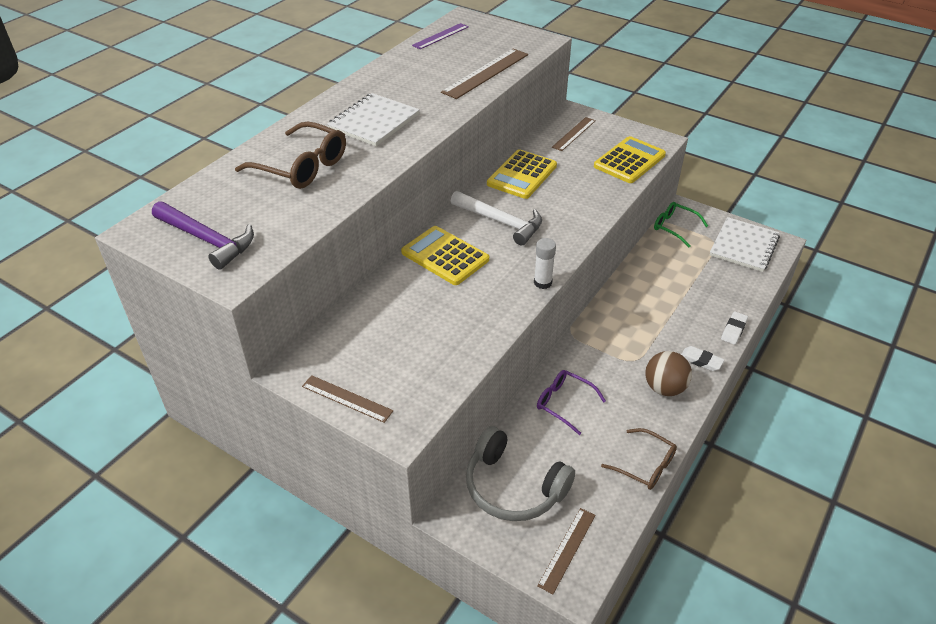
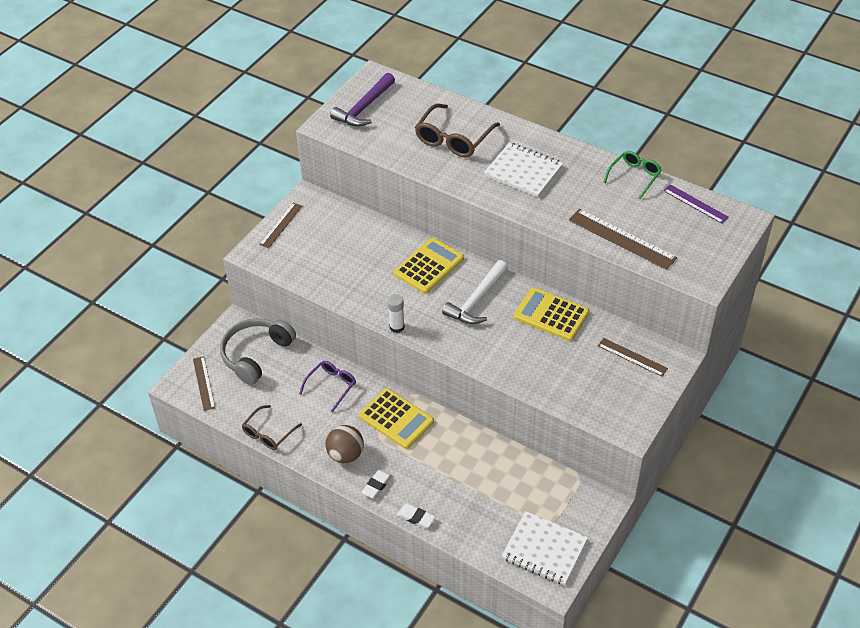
camera: 90 degrees right, 5 degrees up
brown ruler [537,508,595,594] -> brown ruler turned 45 degrees clockwise [193,356,215,411]
yellow calculator [594,136,666,183] -> yellow calculator moved to [359,388,434,449]
green glasses [654,202,708,247] -> green glasses moved to [603,151,662,199]

